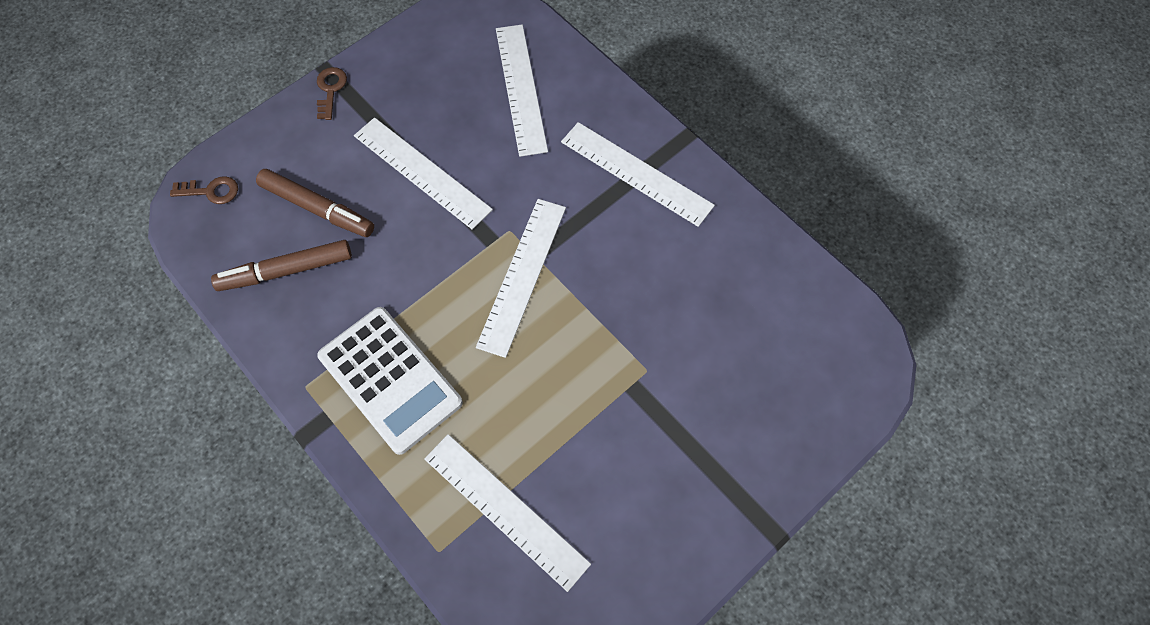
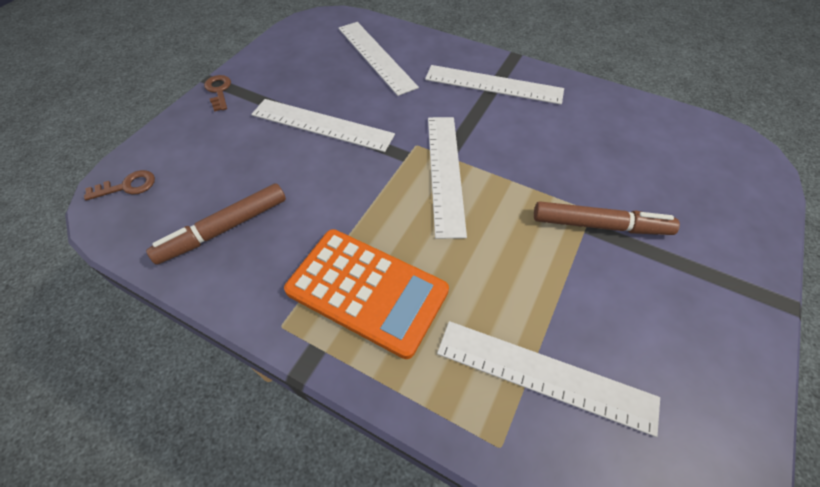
camera: 20 degrees left, 10 degrees down
brown marker [256,169,374,237] -> brown marker moved to [534,201,680,235]
white calculator [317,307,463,455] -> orange calculator [284,229,449,359]

